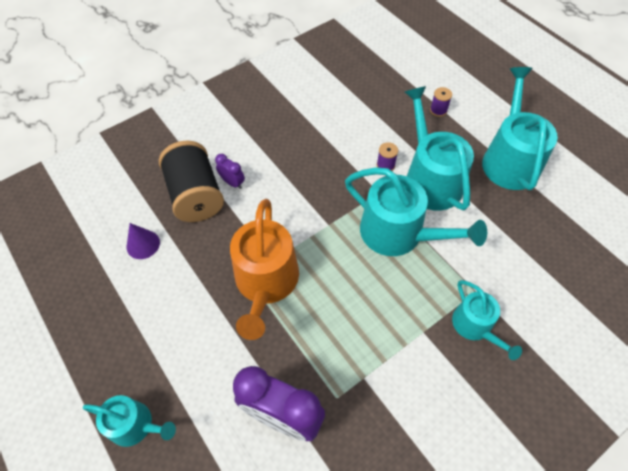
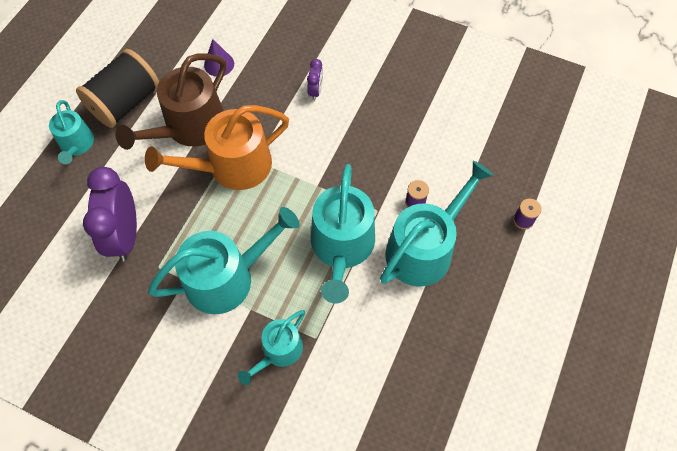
camera: 60 degrees right, 5 degrees up
black spool [159,141,224,222] -> black spool moved to [76,49,159,128]
turquoise watering can [482,67,558,190] -> turquoise watering can moved to [148,207,300,314]
none -> brown watering can [115,53,226,150]

